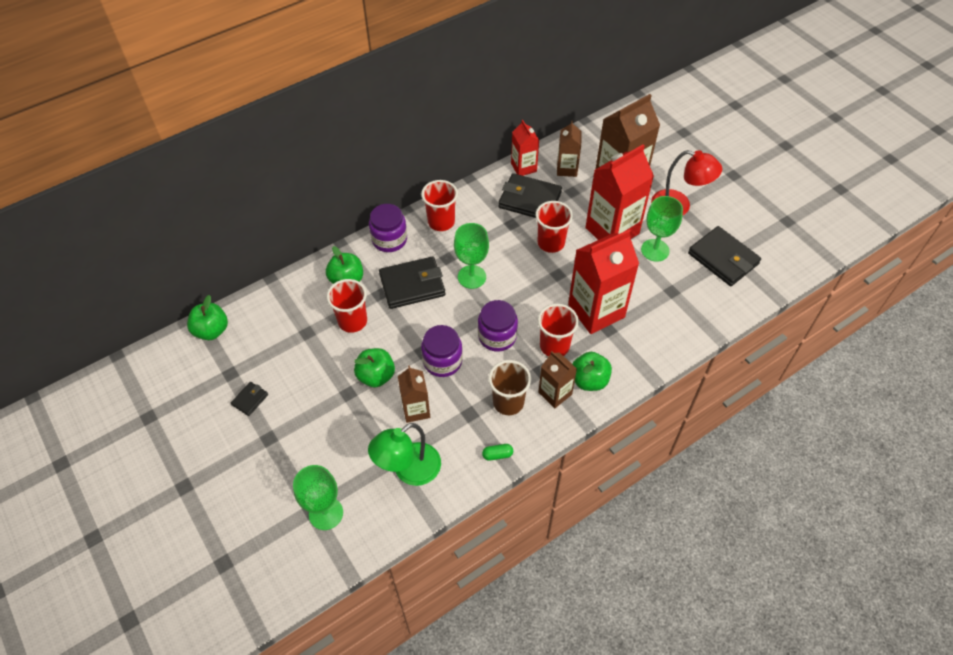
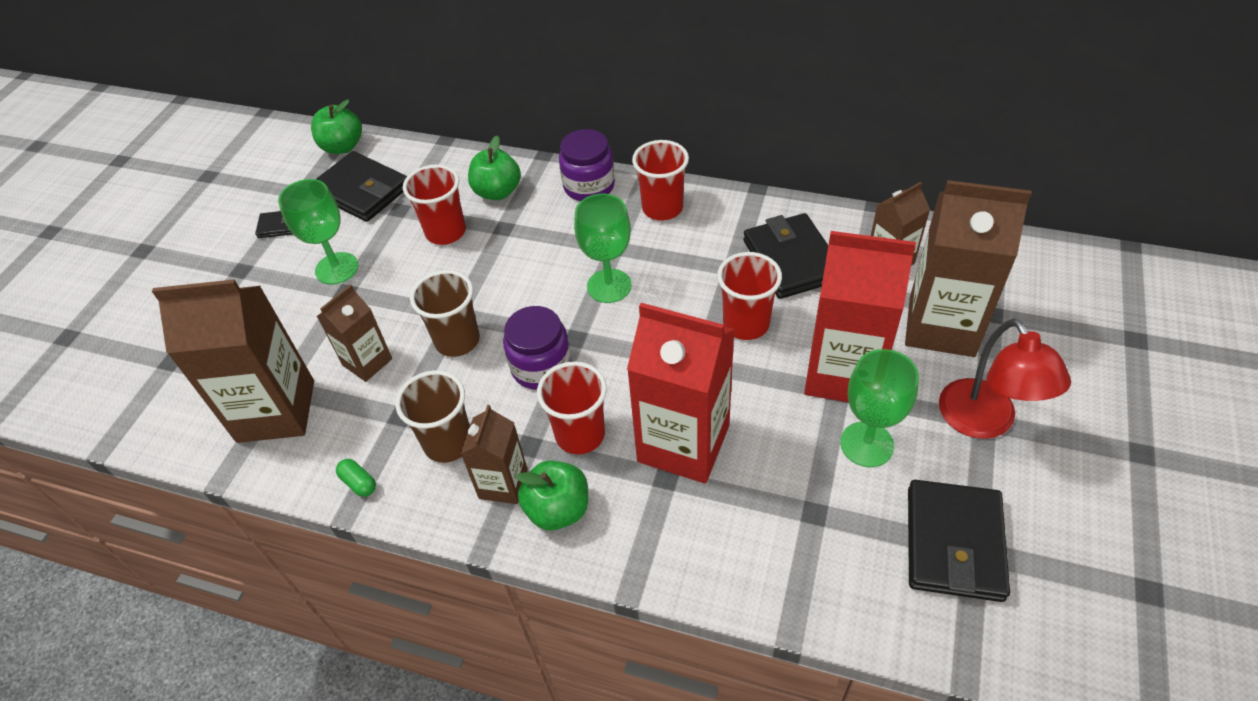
camera: 55 degrees right, 5 degrees down
green goblet [293,465,343,530] -> green goblet moved to [278,179,358,285]
green apple [354,348,395,387] -> none
green lamp [368,423,441,486] -> brown carton [152,279,314,443]
black wallet [379,257,445,309] -> black wallet moved to [316,151,407,222]
purple jar [421,325,463,377] -> brown cup [410,270,480,357]
red carton [511,120,539,176] -> none

